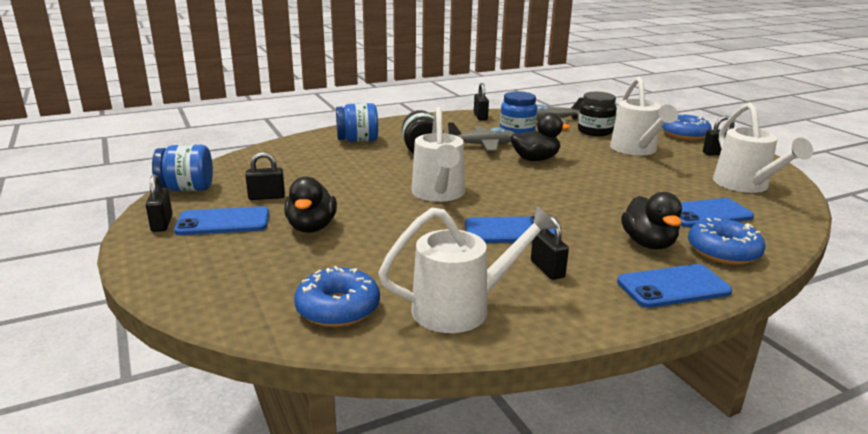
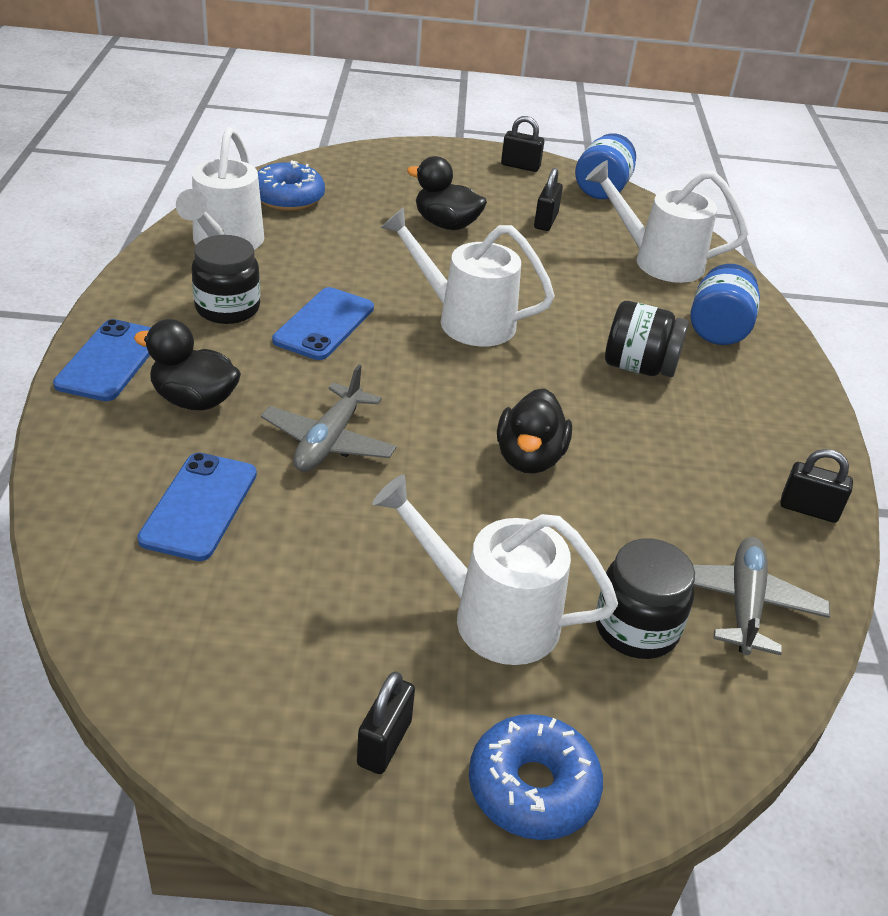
camera: 115 degrees right, 15 degrees up
blue phone [174,206,269,235] -> none
grey plane [448,122,515,151] -> grey plane moved to [261,364,397,472]
blue jar [500,91,537,134] -> none
black padlock [531,215,569,280] -> black jar [191,235,260,324]
blue donut [688,218,766,265] -> none
white watering can [713,103,813,193] -> white watering can moved to [585,160,749,283]

